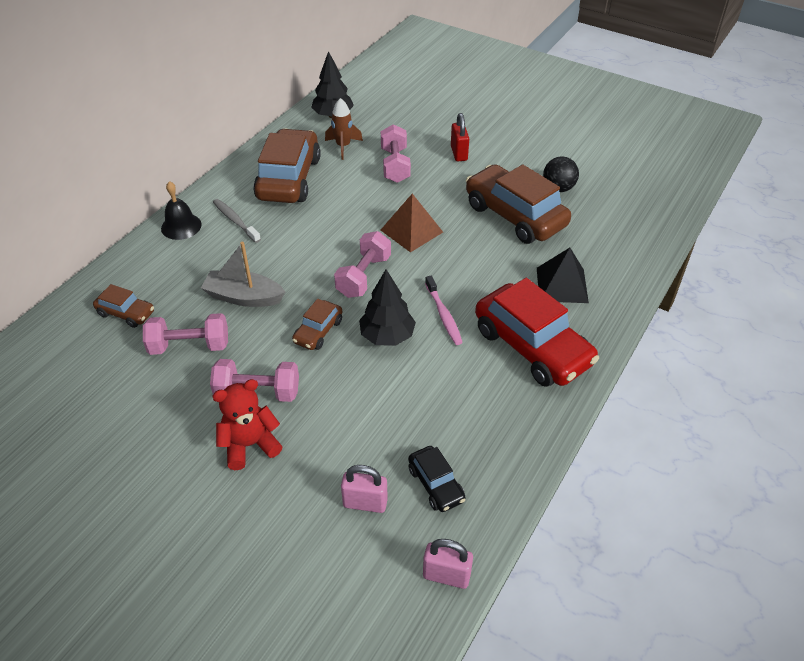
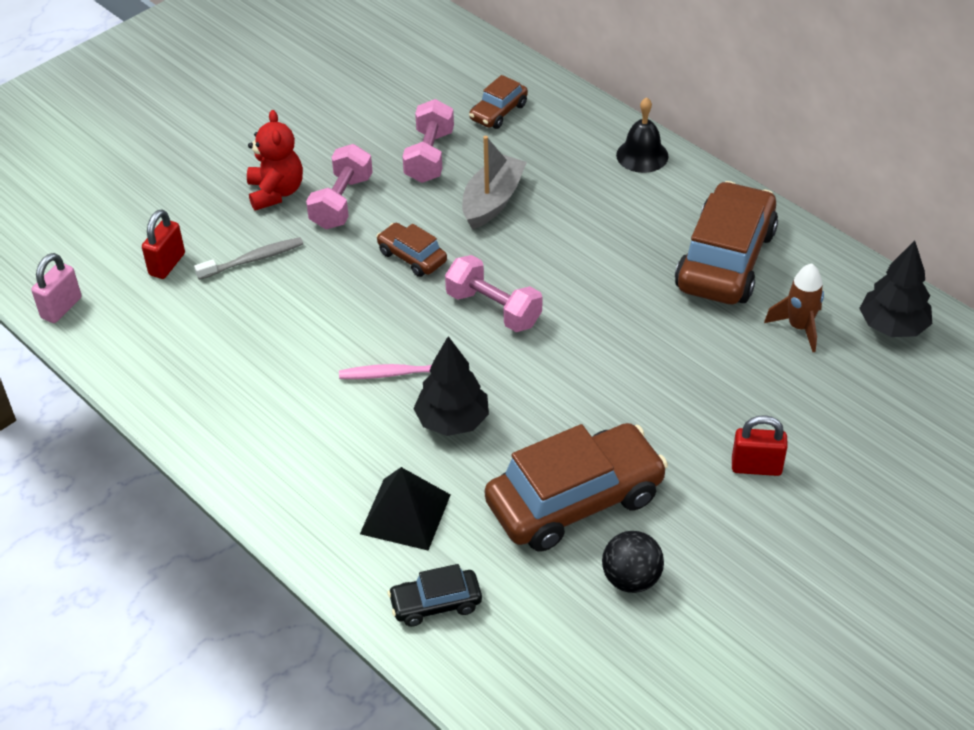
camera: 105 degrees right, 0 degrees up
grey toothbrush [213,199,261,243] -> grey toothbrush moved to [194,237,303,280]
brown car [253,128,321,203] -> brown car turned 90 degrees counterclockwise [675,181,778,304]
pink padlock [341,465,388,513] -> red padlock [142,209,185,279]
black tree [359,269,416,346] -> black tree moved to [413,336,489,436]
pink dumbbell [381,124,411,183] -> none
brown pyramid [381,194,443,252] -> none
black car [408,446,466,512] -> black car moved to [388,564,482,627]
red car [475,278,599,387] -> none

